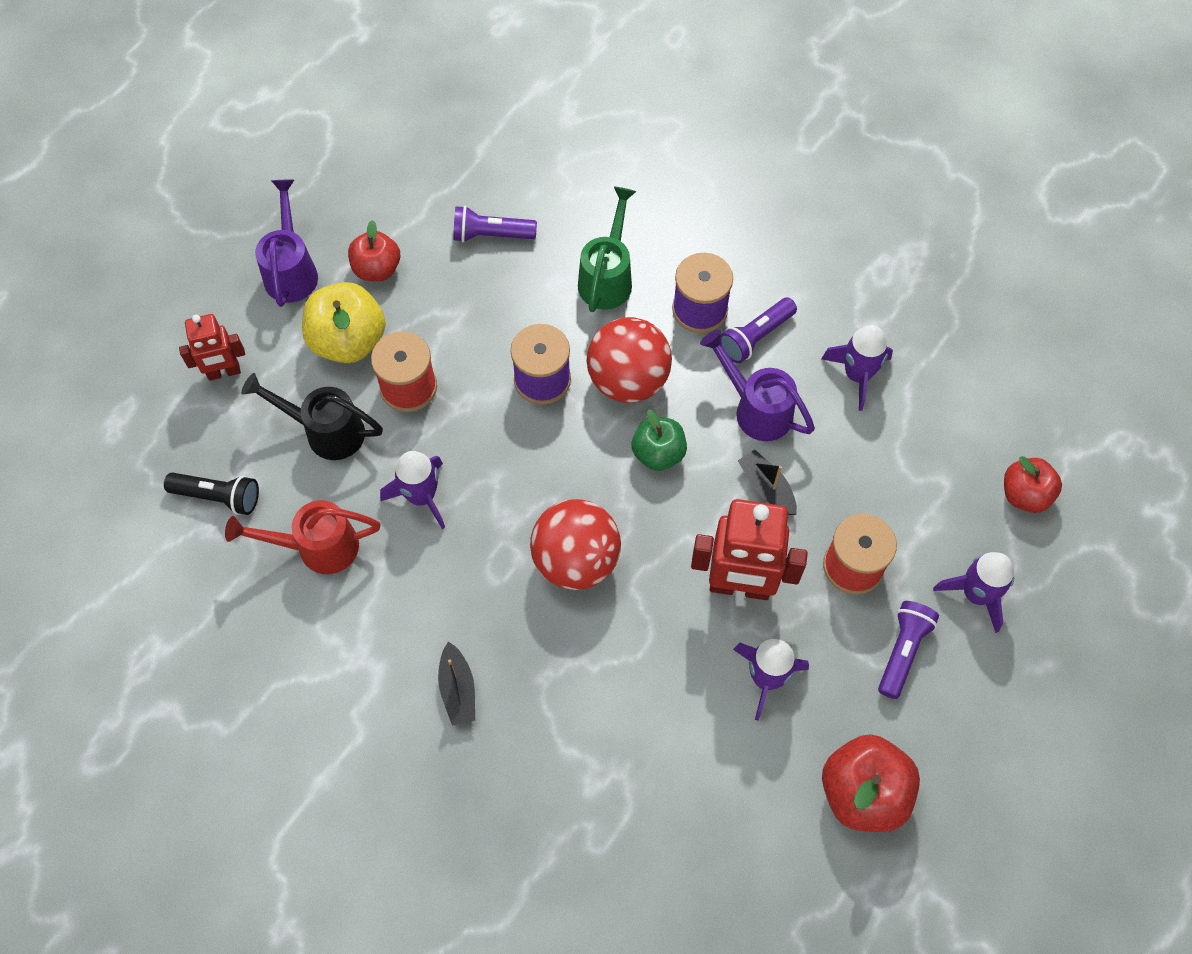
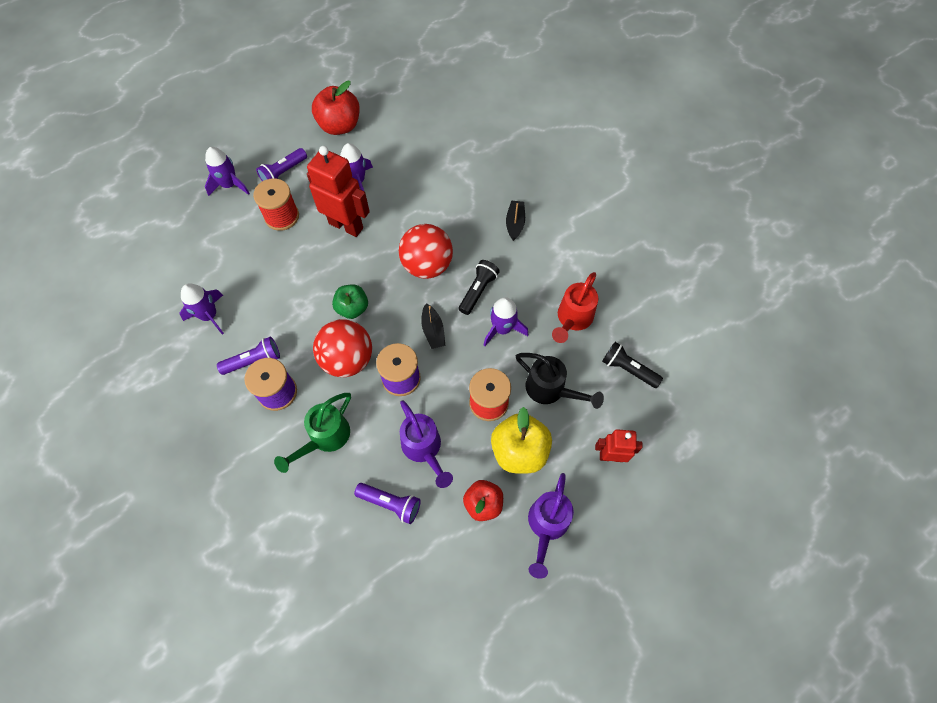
camera: 160 degrees left, 0 degrees up
red watering can [225,500,380,574] -> red watering can turned 105 degrees clockwise [552,272,598,343]
purple watering can [700,330,815,441] -> purple watering can moved to [400,400,453,488]
black boat [738,449,797,515] -> black boat moved to [421,303,445,349]
red apple [1004,456,1062,513] -> none
none -> black flashlight [459,260,500,315]

